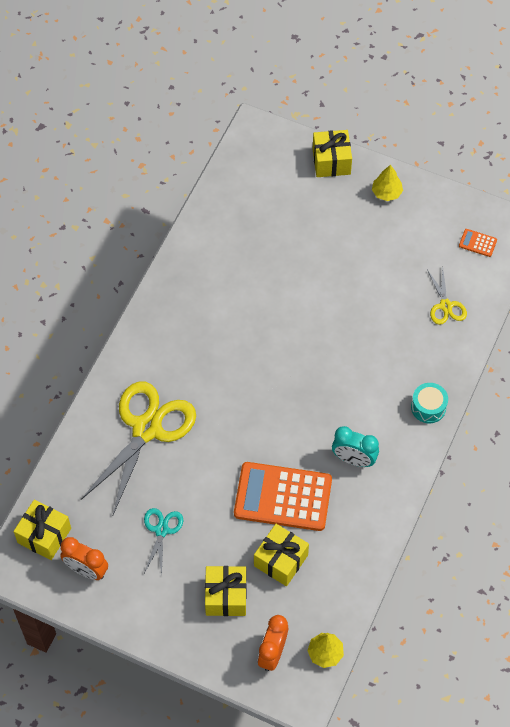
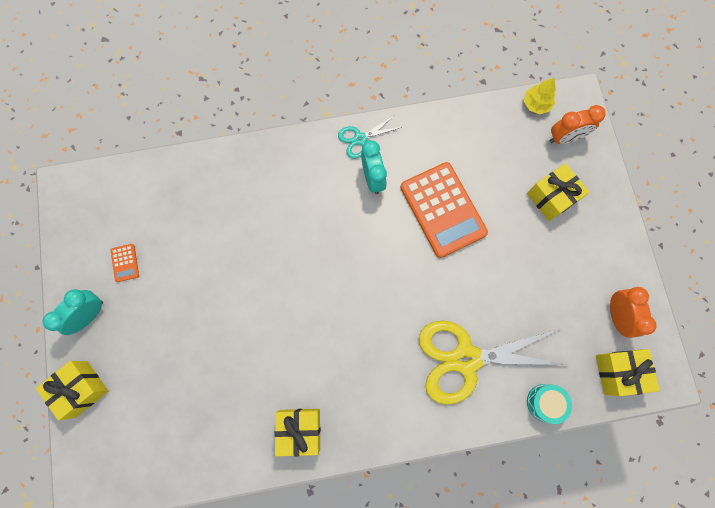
camera: 125 degrees left, 15 degrees up
turquoise scissors [144,508,183,576] -> turquoise scissors moved to [338,115,402,159]
yellow gift [254,524,309,586] -> yellow gift moved to [274,409,321,456]
yellow tree [372,165,403,201] -> turquoise clock [42,289,103,335]
turquoise drum [411,383,448,423] -> turquoise drum moved to [527,384,572,424]
yellow scissors [427,268,467,325] -> none
orange calculator [459,229,497,257] -> orange calculator moved to [111,244,139,282]

